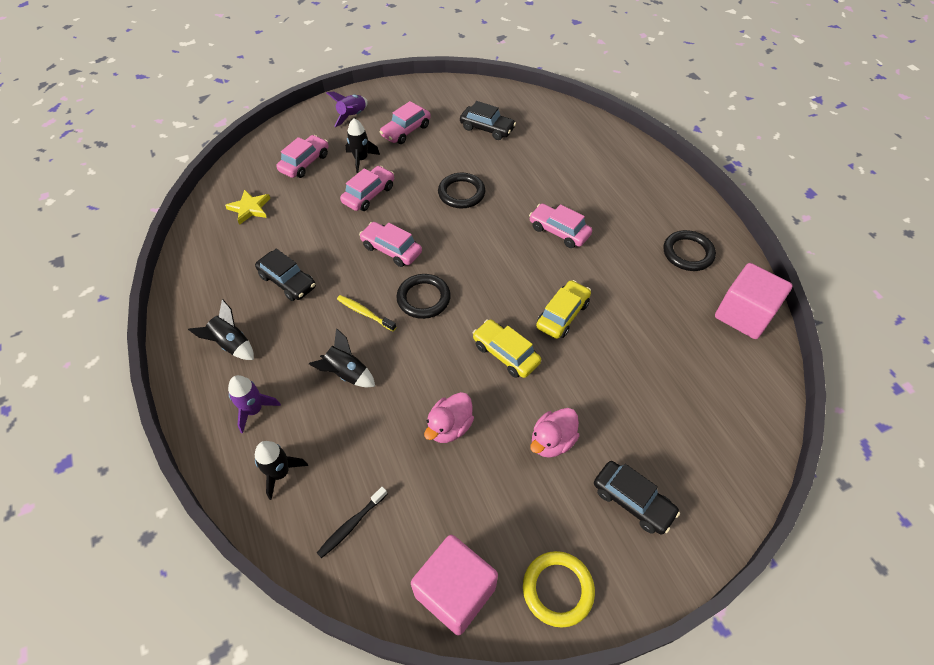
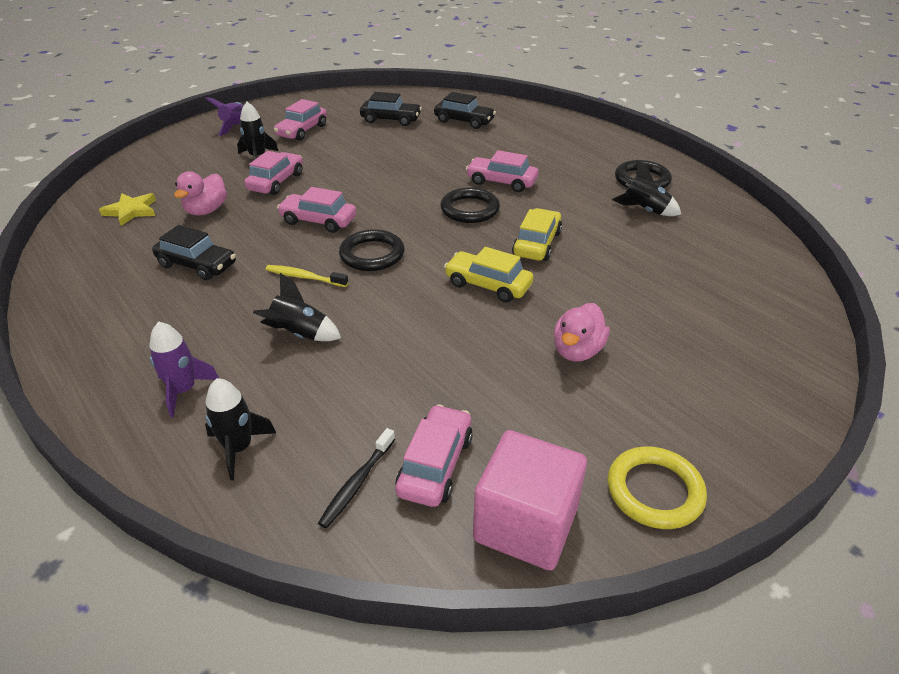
camera: 15 degrees left, 15 degrees down
black rocket [188,299,254,360] -> black rocket moved to [612,160,681,216]
pink car [276,135,328,178] -> pink car moved to [395,404,473,507]
pink duck [424,392,474,443] -> pink duck moved to [174,171,227,215]
black ring [438,173,485,208] -> black ring moved to [441,188,500,223]
black car [594,461,680,534] -> black car moved to [434,92,496,129]
pink cube [715,263,793,339] -> none

